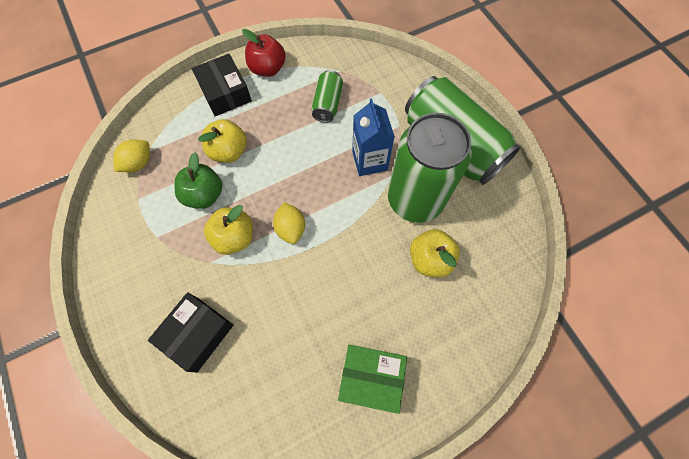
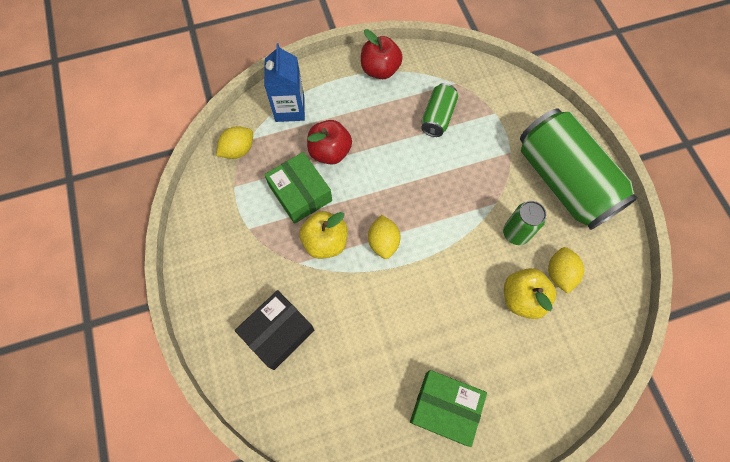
camera: 10 degrees right, 0 degrees up
green apple [175,153,222,209] -> green box [264,152,332,224]
black box [192,54,252,116] -> none
yellow apple [198,119,247,163] -> red apple [307,120,352,165]
blue carton [352,98,395,176] -> blue carton moved to [264,43,305,122]
green can [388,113,472,223] -> green can [503,201,546,245], size x0.47
none -> yellow lemon [548,247,584,294]

